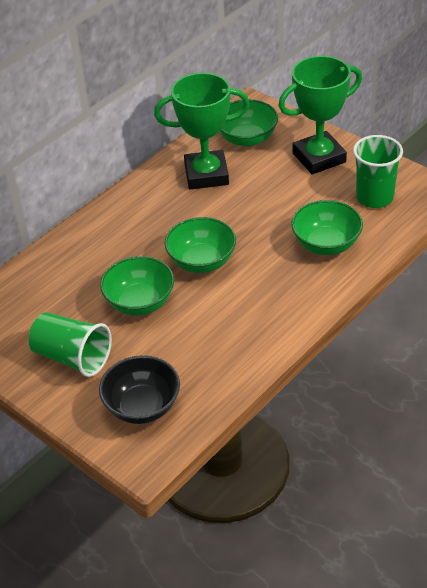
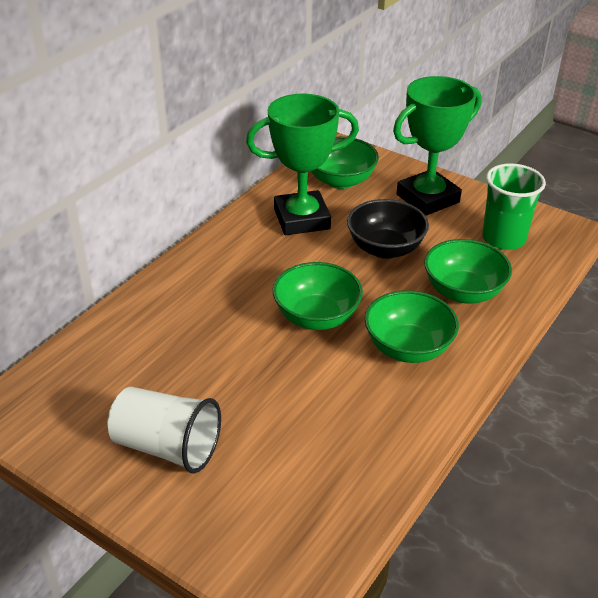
camera: 10 degrees left, 5 degrees down
green cup [29,312,112,377] -> white cup [108,387,221,473]
black bowl [99,355,180,424] -> black bowl moved to [347,199,429,259]
green bowl [100,256,174,316] -> green bowl moved to [365,290,459,363]

